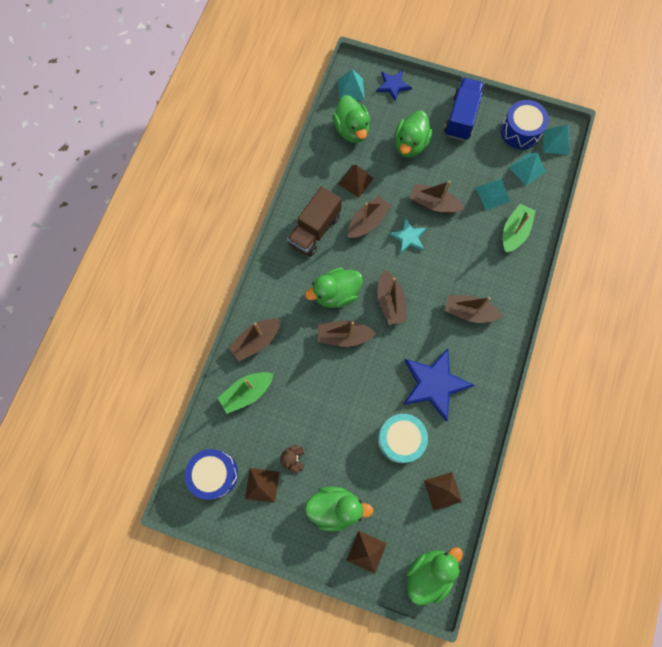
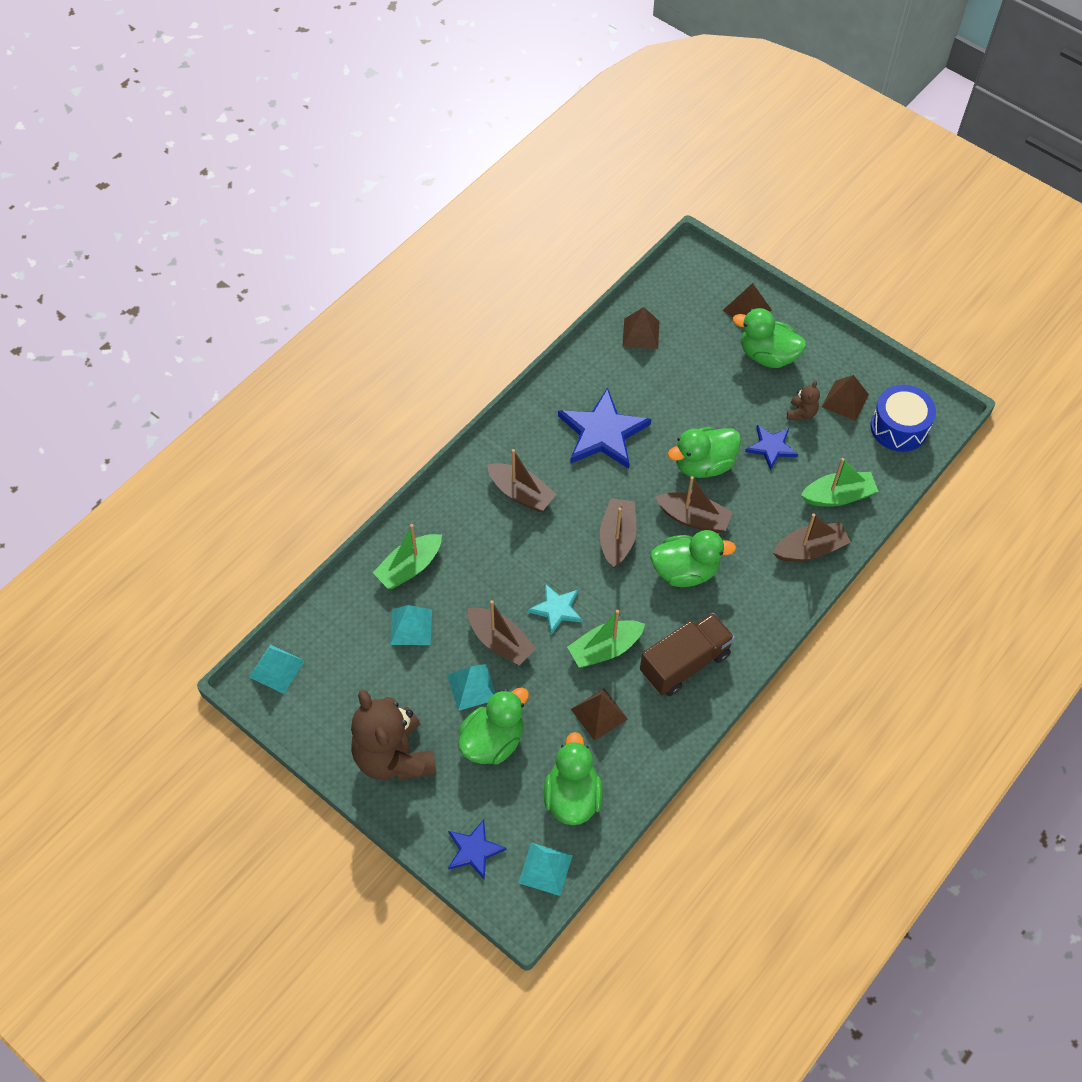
camera: 160 degrees left, 15 degrees down
brown boat [348,195,391,239] -> green boat [567,610,645,668]
turquoise drum [378,414,428,463] -> none
green duck [406,547,463,605] -> green duck moved to [668,427,741,478]
blue truck [444,78,484,141] -> brown teddy bear [351,690,436,780]
blue drum [501,100,549,149] -> none
turquoise pyramid [509,153,546,186] -> turquoise pyramid moved to [447,664,495,711]
none -> blue star [745,425,798,470]

